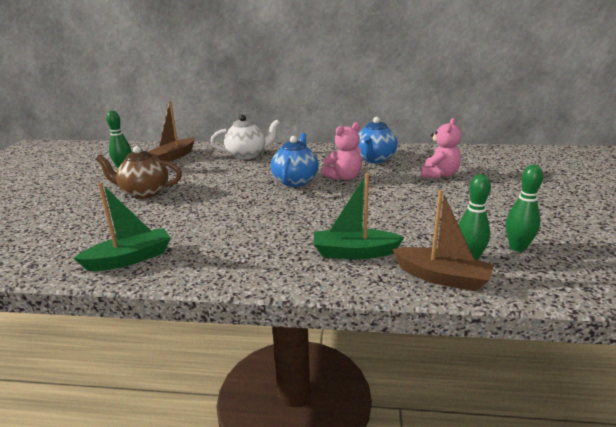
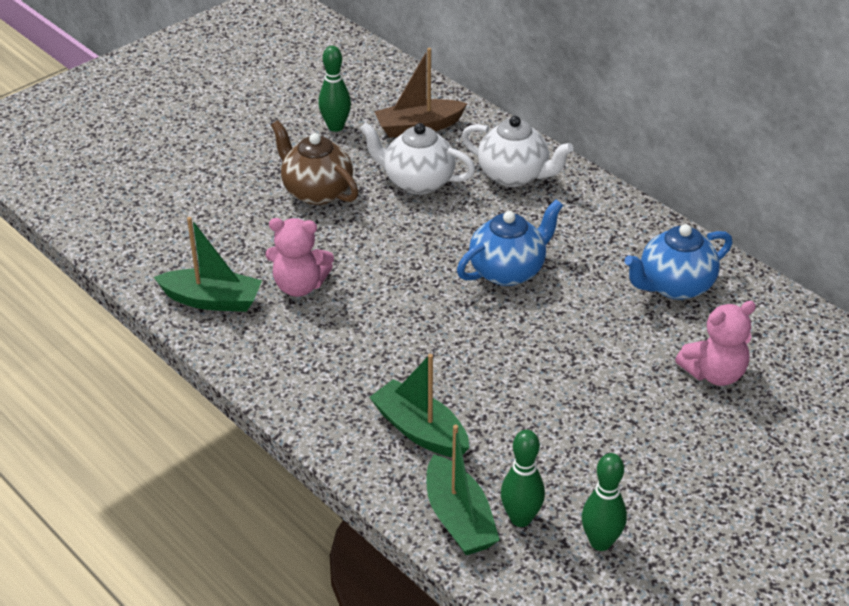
camera: 40 degrees right, 15 degrees up
pink teddy bear [321,122,362,180] -> pink teddy bear moved to [266,218,334,297]
brown boat [392,190,494,292] -> green boat [427,425,500,555]
none -> white teapot [360,122,476,195]

